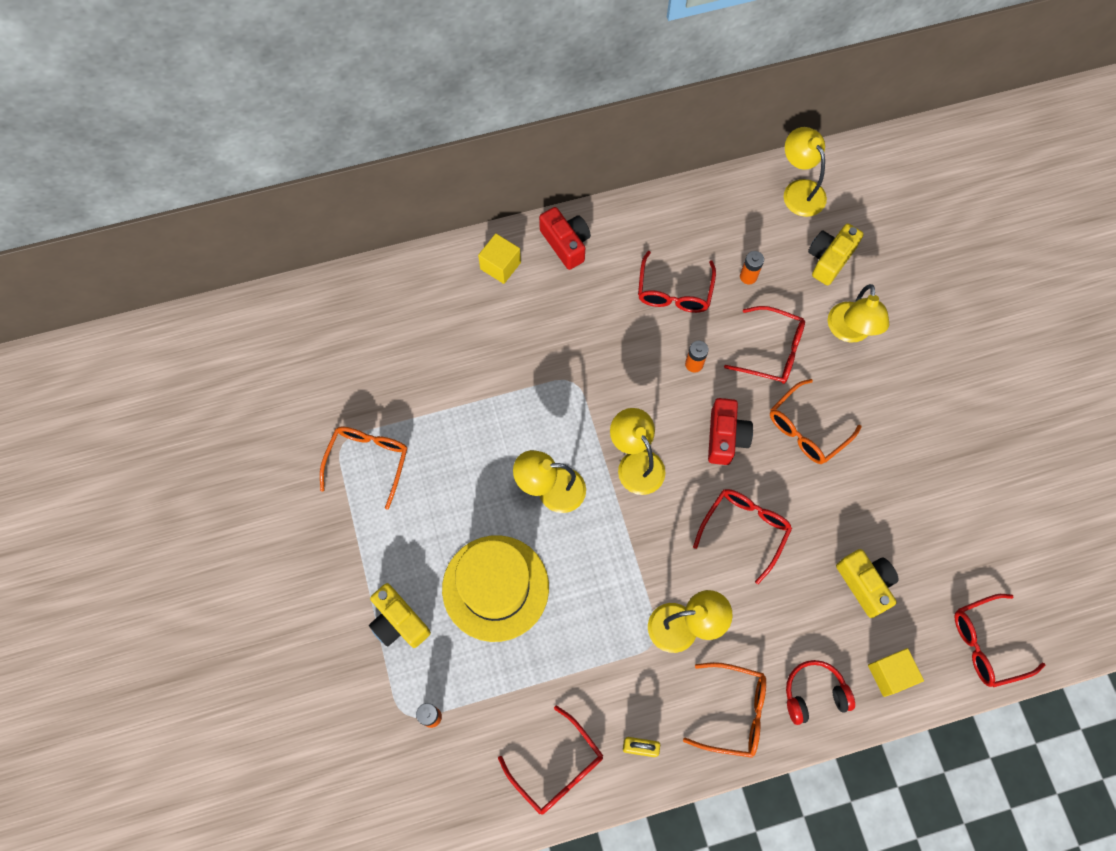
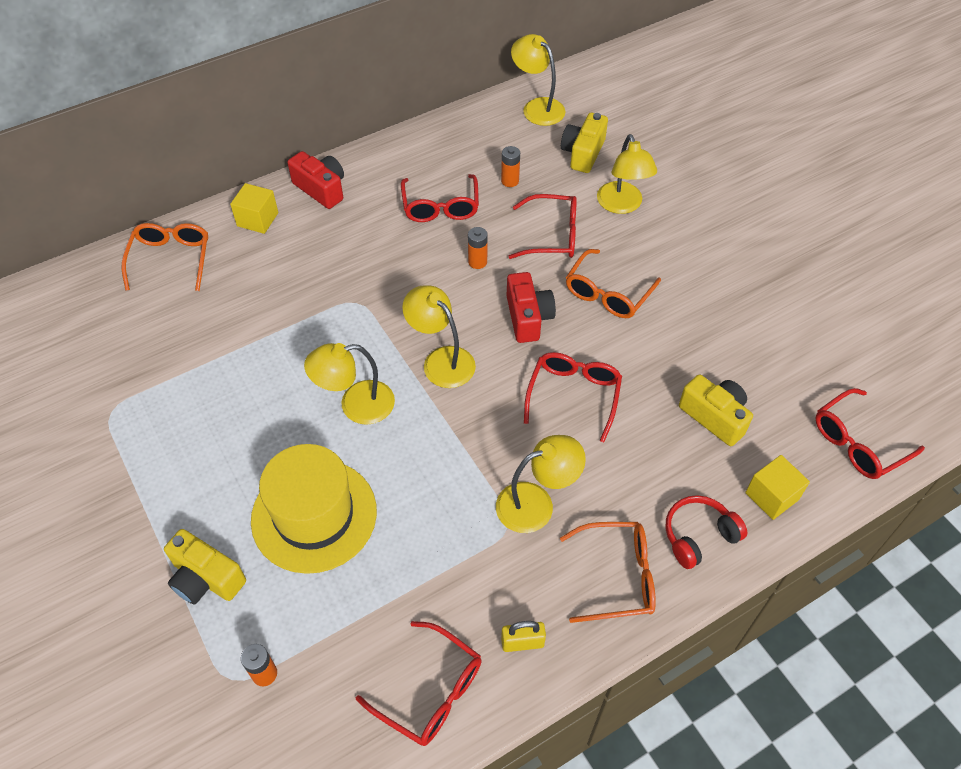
camera: 15 degrees left, 15 degrees down
orange glasses [320,426,408,509] -> orange glasses moved to [122,223,208,291]

